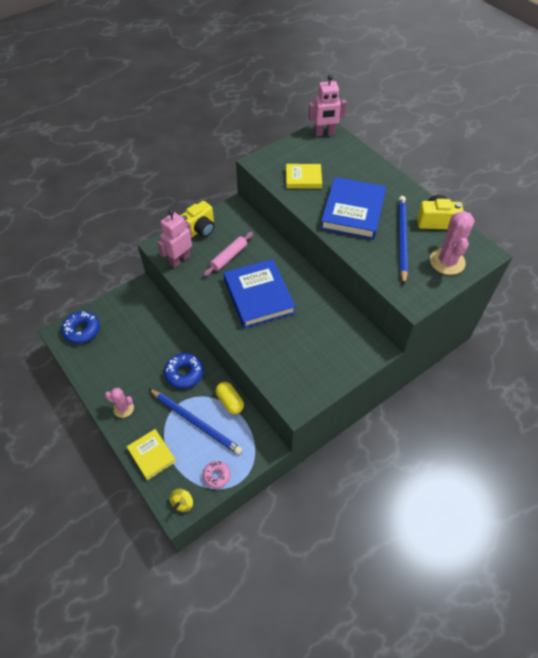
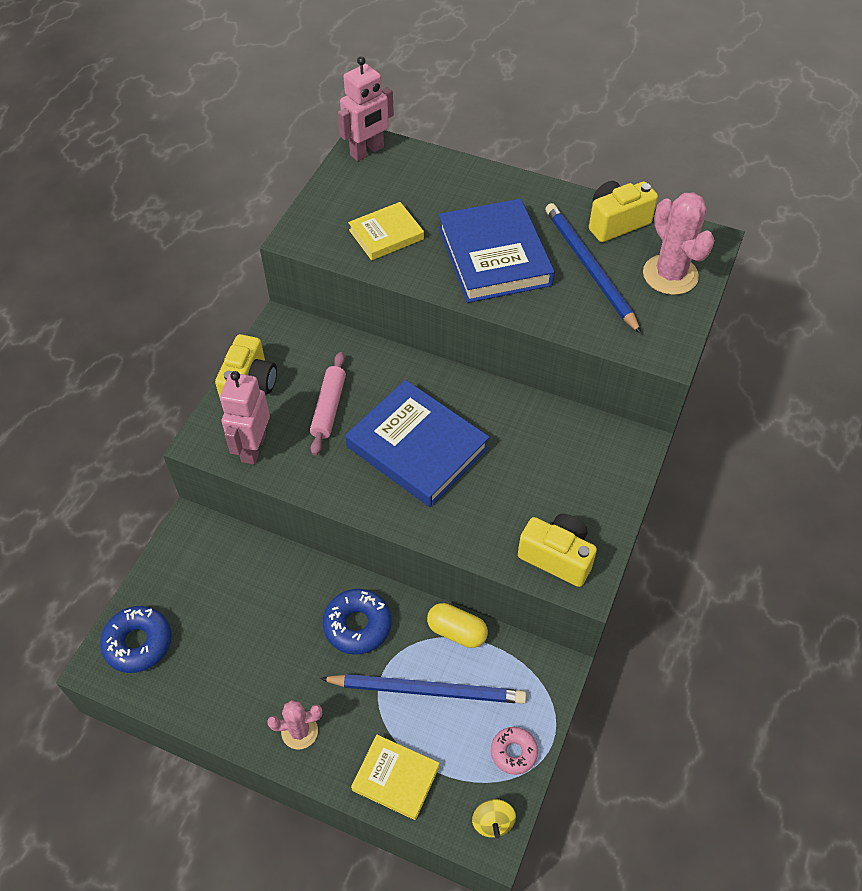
camera: 30 degrees left, 0 degrees up
none -> yellow camera [518,514,597,587]

